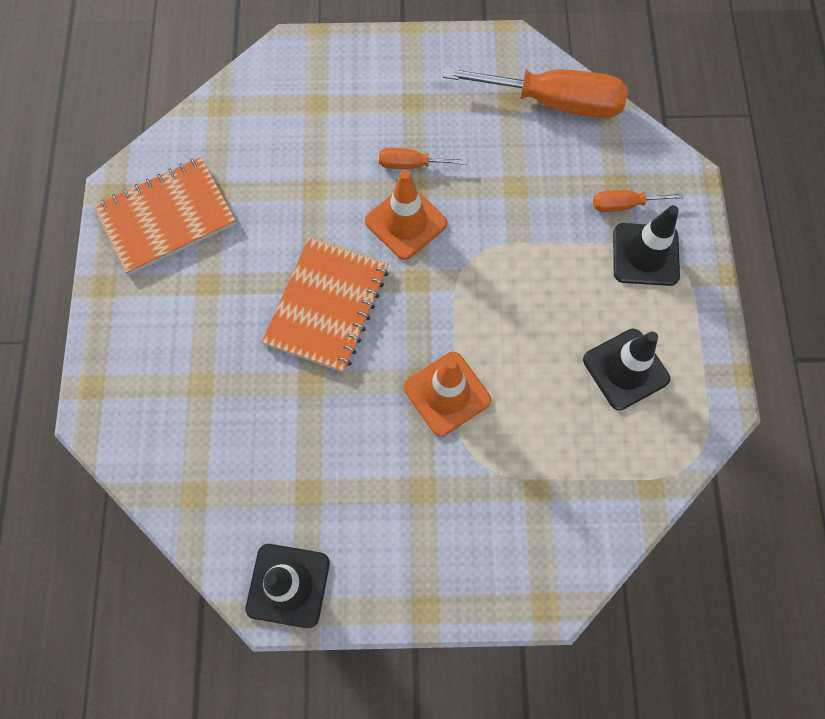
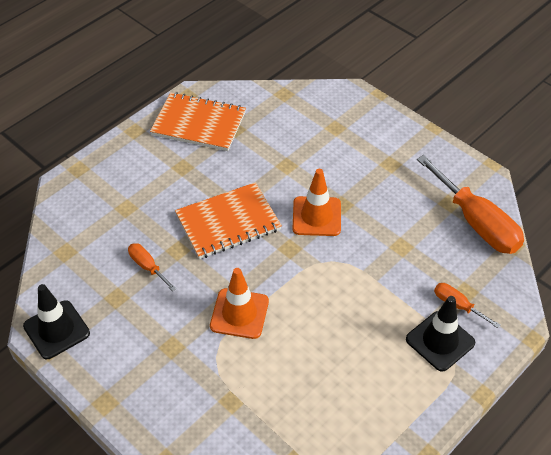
camera: 45 degrees right, 20 degrees down
orange screwdriver [379,148,468,169] -> orange screwdriver moved to [128,243,176,291]
black traffic cone [583,329,670,411] -> none

